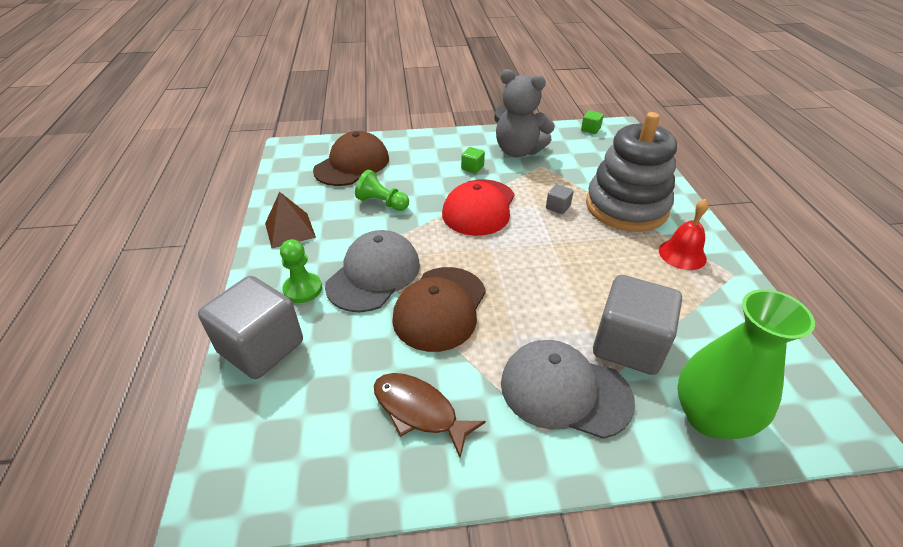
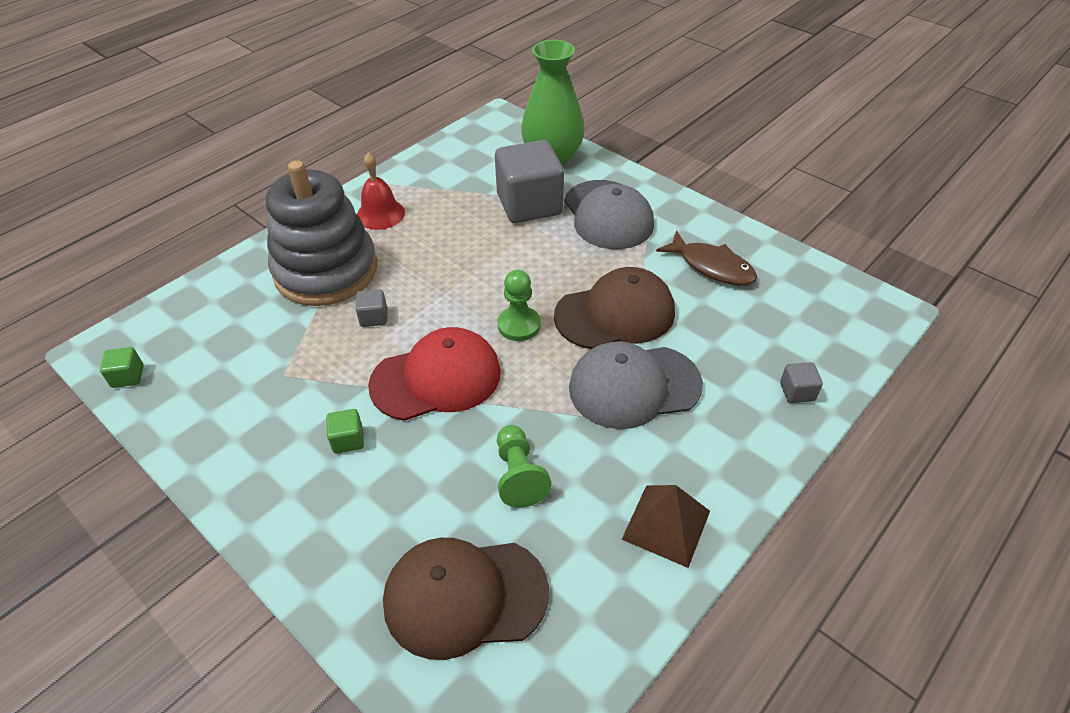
camera: 130 degrees left, 5 degrees up
grey cube [198,276,303,379] -> grey cube [780,362,823,403], size x0.42
green pawn [280,239,322,303] -> green pawn moved to [498,270,541,341]
brown fish [374,373,486,458] -> brown fish turned 45 degrees counterclockwise [656,230,757,286]
grey teddy bear [494,69,555,157] -> none

